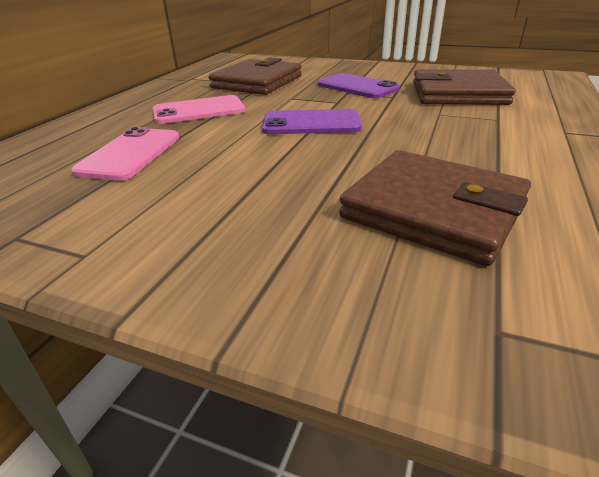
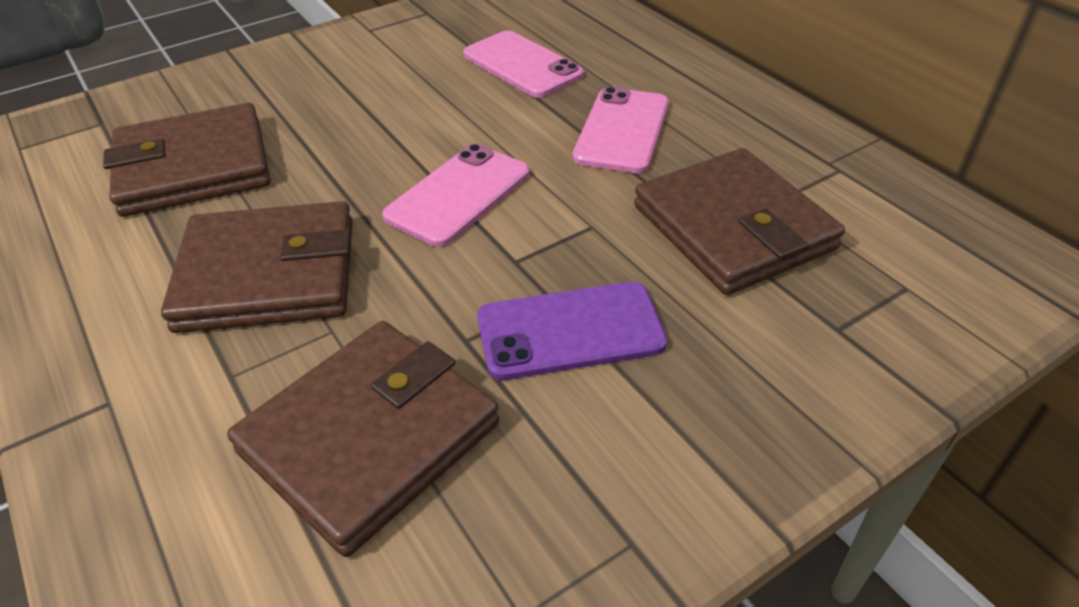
camera: 125 degrees right, 10 degrees up
purple phone [262,109,362,134] -> pink phone [382,144,530,247]
none -> brown wallet [161,201,353,333]

